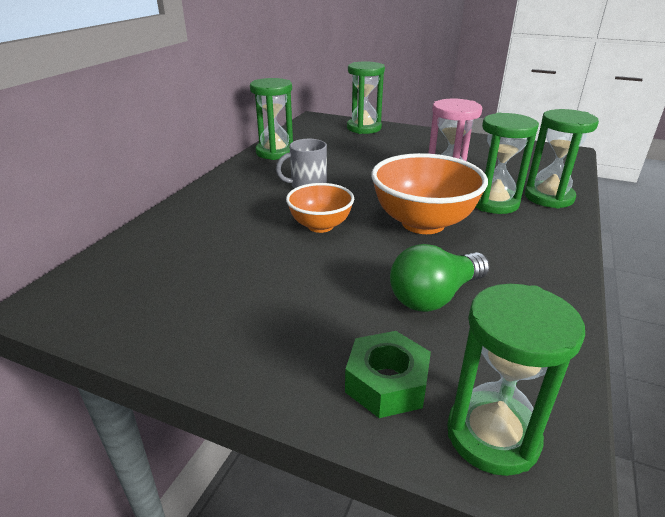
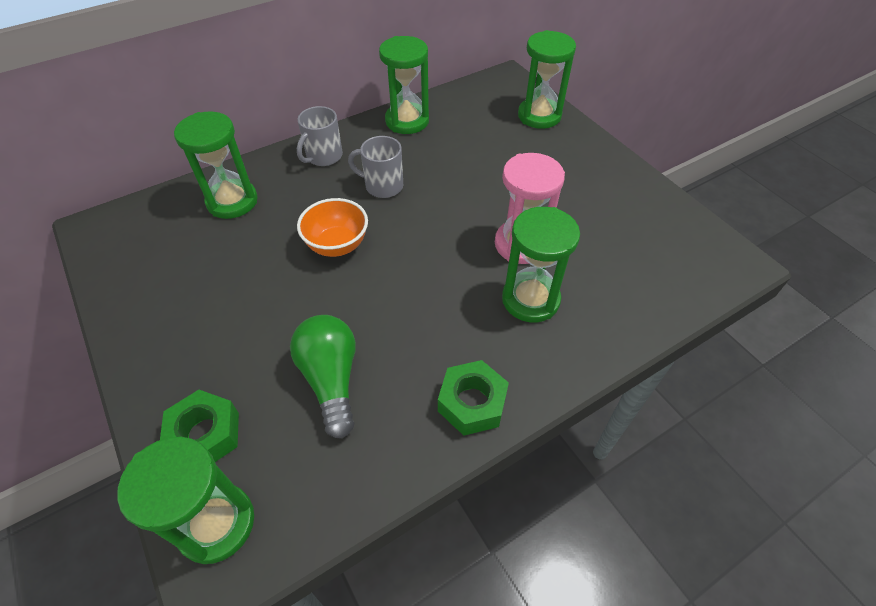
camera: 35 degrees right, 20 degrees up
orange bowl [371,153,488,234] -> none
green light bulb [390,244,490,312] -> green light bulb turned 75 degrees clockwise [290,315,356,439]
green hourglass [525,109,599,209] -> green hourglass moved to [174,111,258,219]
none -> grey mug [297,106,343,166]
none -> green nut [438,360,509,436]

